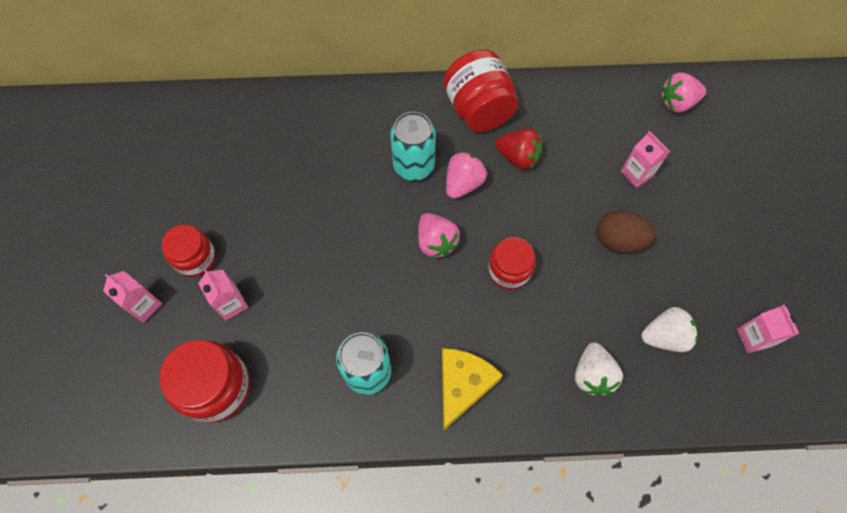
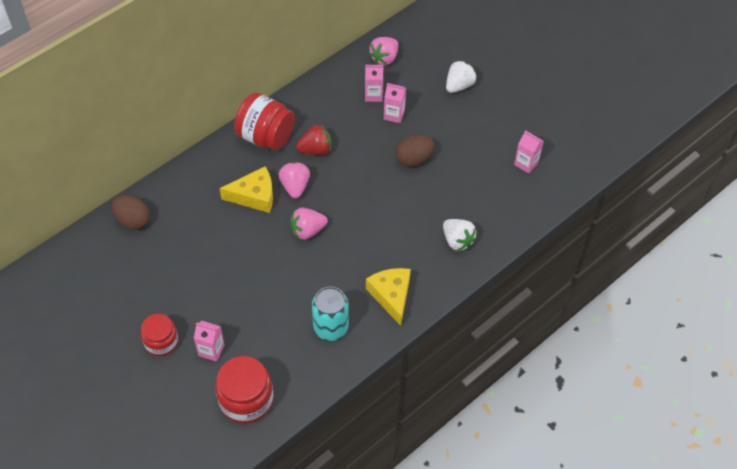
camera: 40 degrees left, 10 degrees down
pink carton [103,271,162,323] -> pink carton moved to [365,65,383,102]
turquoise can [390,112,436,181] -> yellow cheese [219,166,273,213]
pink strawberry [418,213,460,258] -> pink strawberry turned 135 degrees clockwise [291,207,328,240]
red jar [488,237,535,290] -> none
white strawberry [641,307,698,352] -> white strawberry moved to [446,60,477,93]
none -> brown egg [111,195,150,230]

